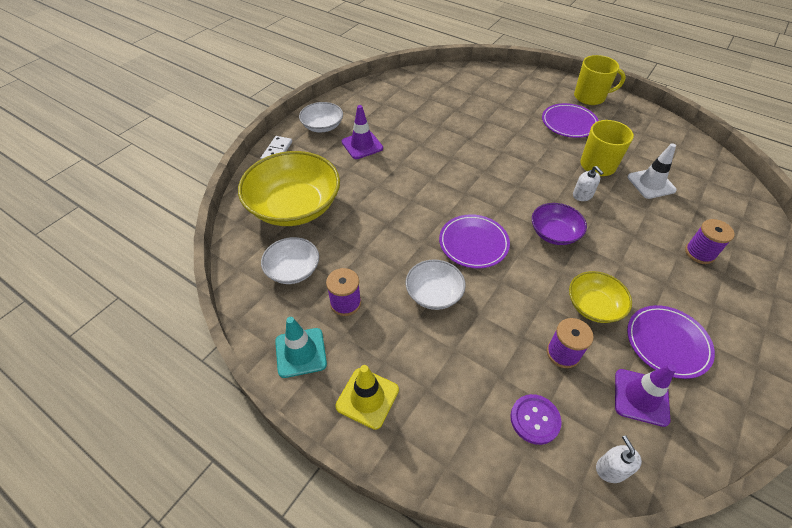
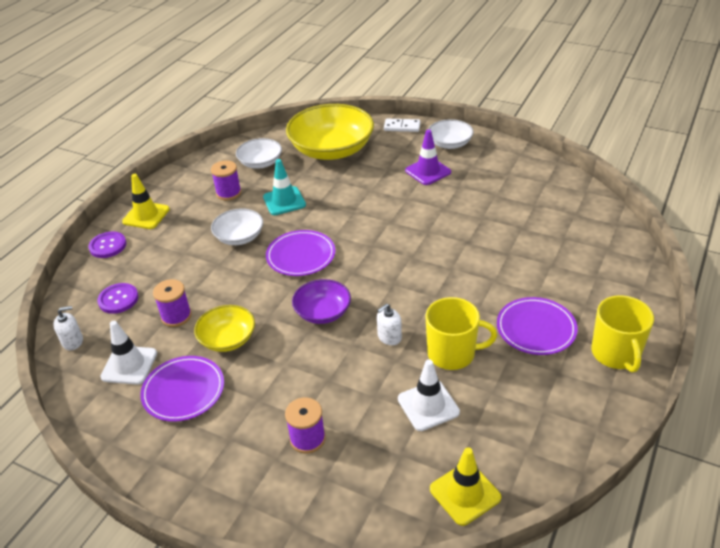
camera: 85 degrees right, 10 degrees down
turquoise traffic cone [275,317,327,378] -> turquoise traffic cone moved to [263,159,306,215]
purple traffic cone [615,364,676,427] -> white traffic cone [100,321,157,385]
none -> purple button [89,232,126,258]
none -> yellow traffic cone [430,447,501,526]

